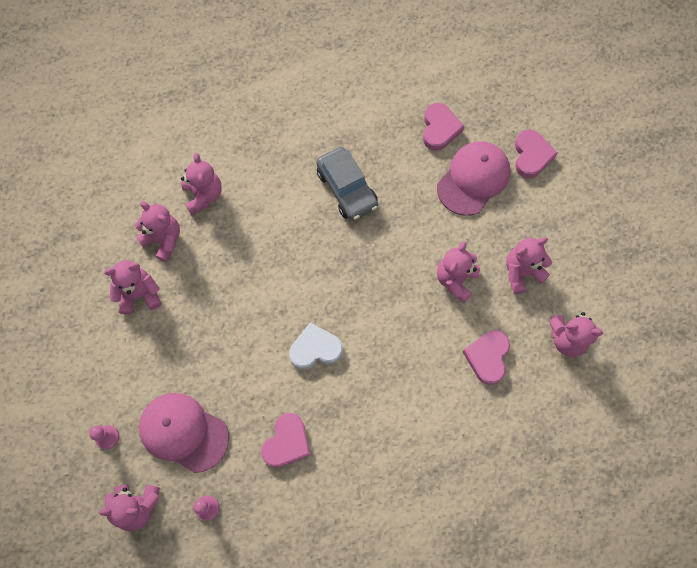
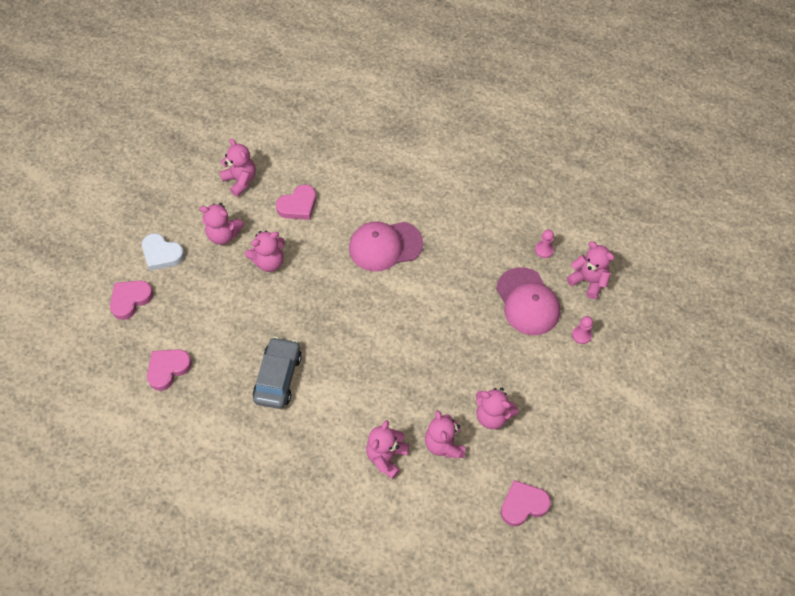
camera: 140 degrees left, 10 degrees down
pink heart [261,413,310,468] -> pink heart moved to [501,480,551,526]
white heart [289,323,343,370] -> white heart moved to [142,233,184,271]
pink cap [437,141,510,216] -> pink cap moved to [349,221,423,272]

